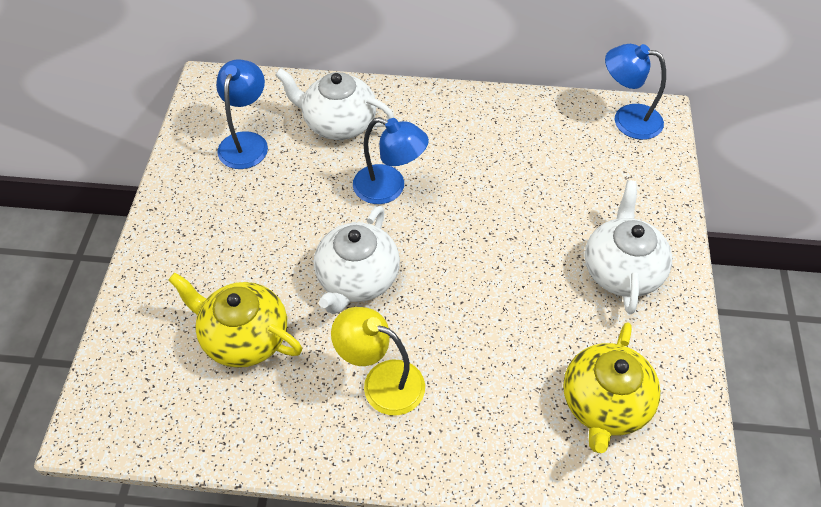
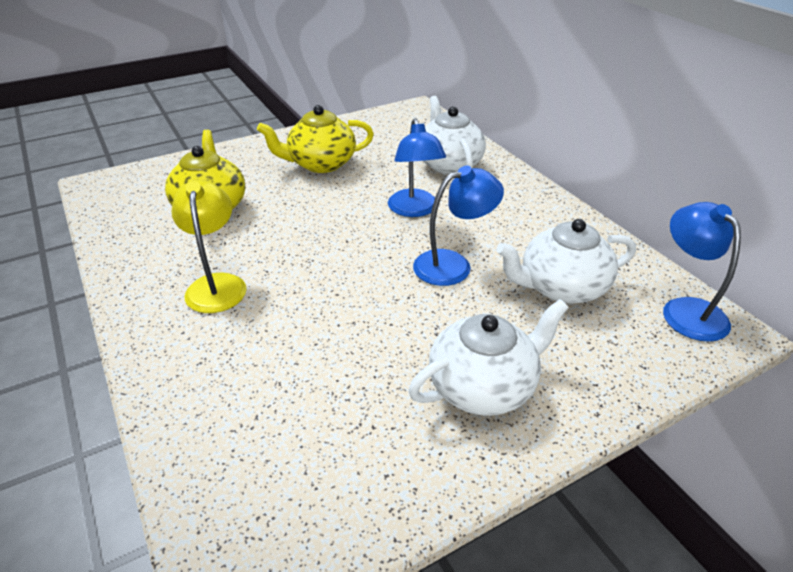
camera: 55 degrees right, 15 degrees down
blue lamp [216,60,268,169] -> blue lamp moved to [413,166,504,286]
white teapot [314,206,400,314] -> white teapot moved to [496,219,636,304]
yellow teapot [563,322,661,453] -> yellow teapot moved to [257,105,374,173]

